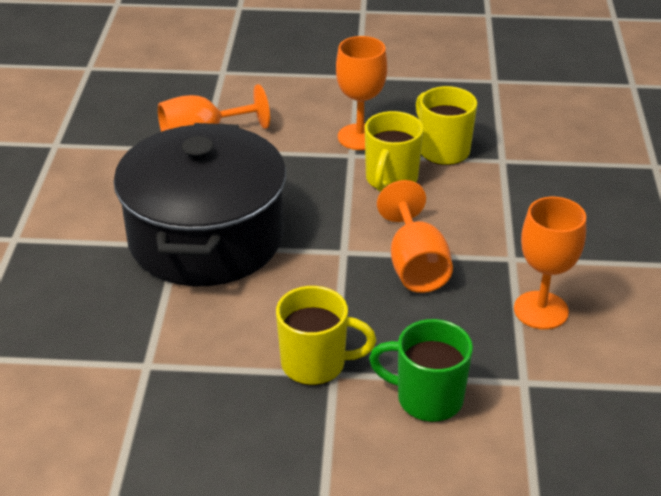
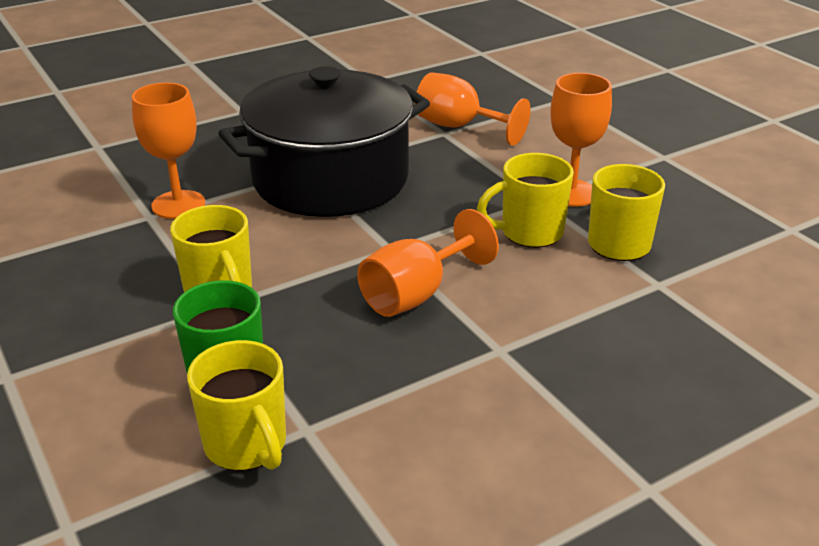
camera: 55 degrees right, 5 degrees down
orange goblet [514,197,586,330] -> orange goblet moved to [132,83,205,219]
none -> yellow mug [187,340,286,471]

